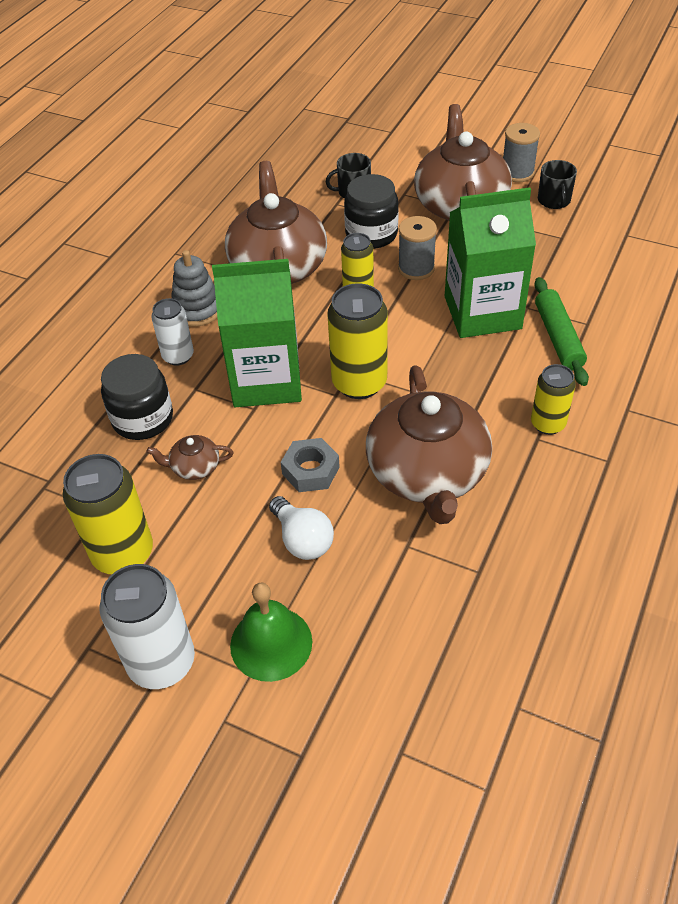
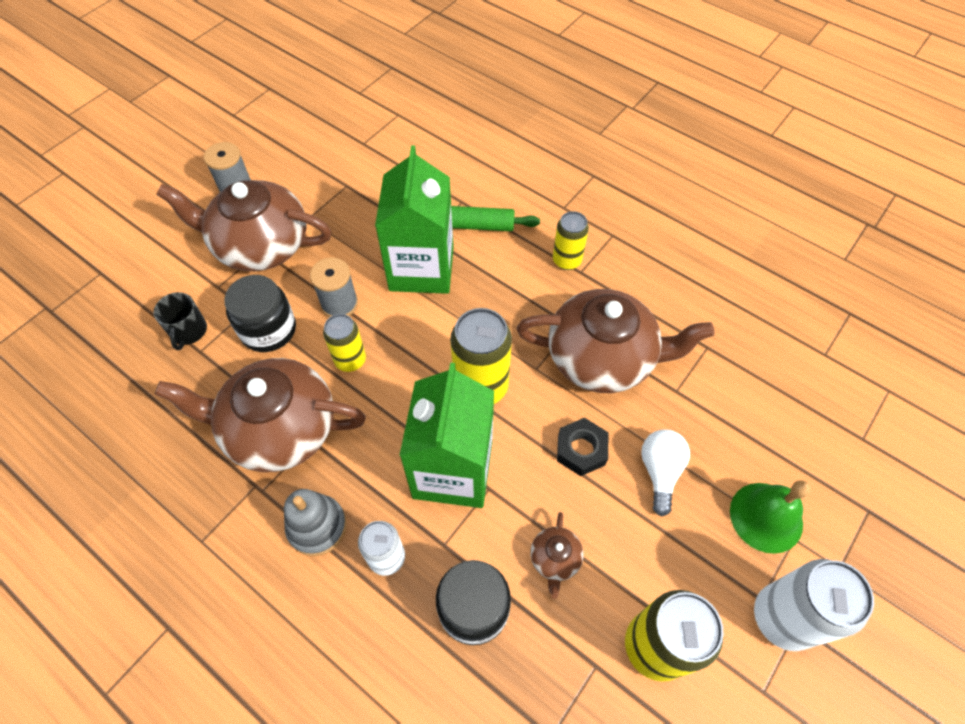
camera: 80 degrees left, 10 degrees up
white light bulb [269,496,334,560] -> white light bulb turned 60 degrees counterclockwise [641,429,690,516]
grey nut [281,438,340,492] -> black nut [557,418,608,476]
black mug [538,160,577,209] -> none

